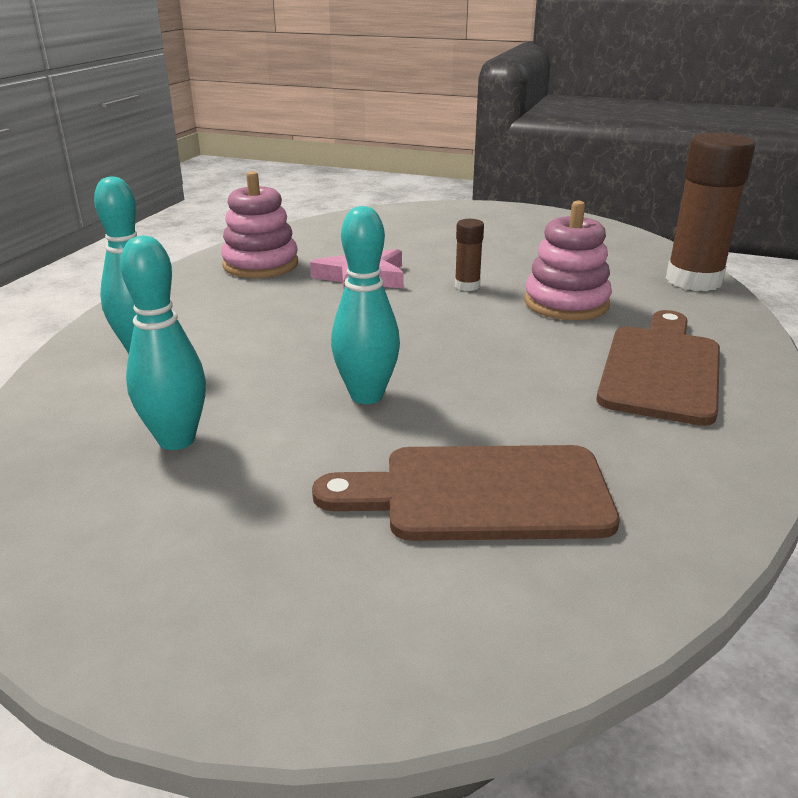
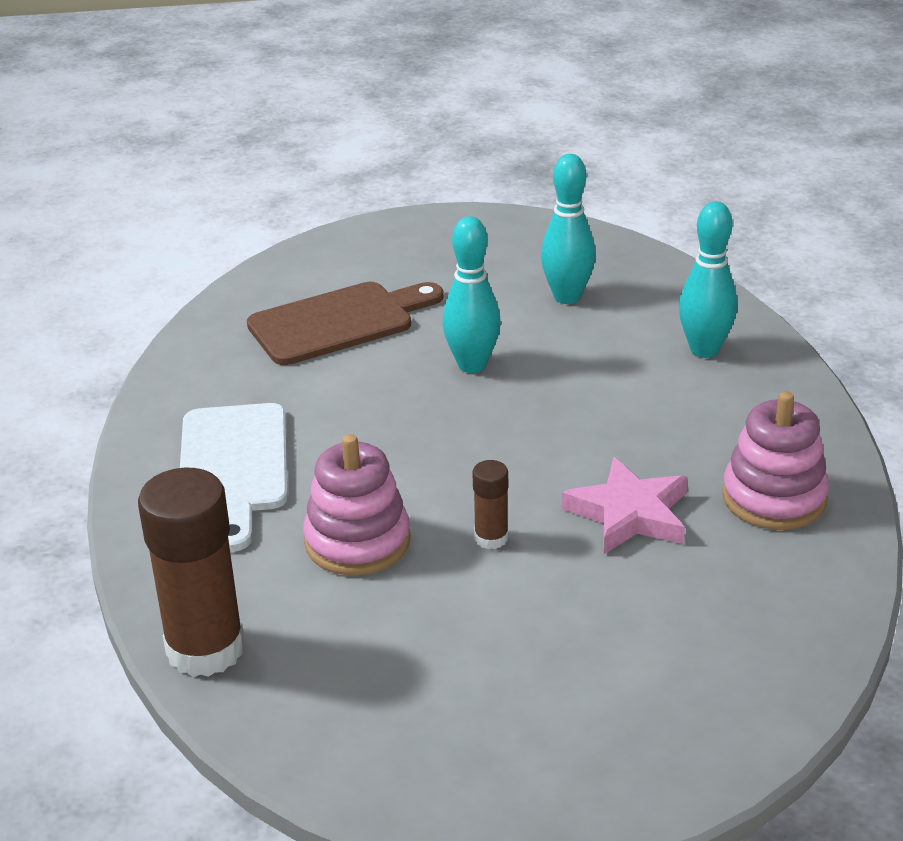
camera: 155 degrees right, 5 degrees up
brown cutting board [597,310,720,426] -> white cutting board [180,403,288,552]

